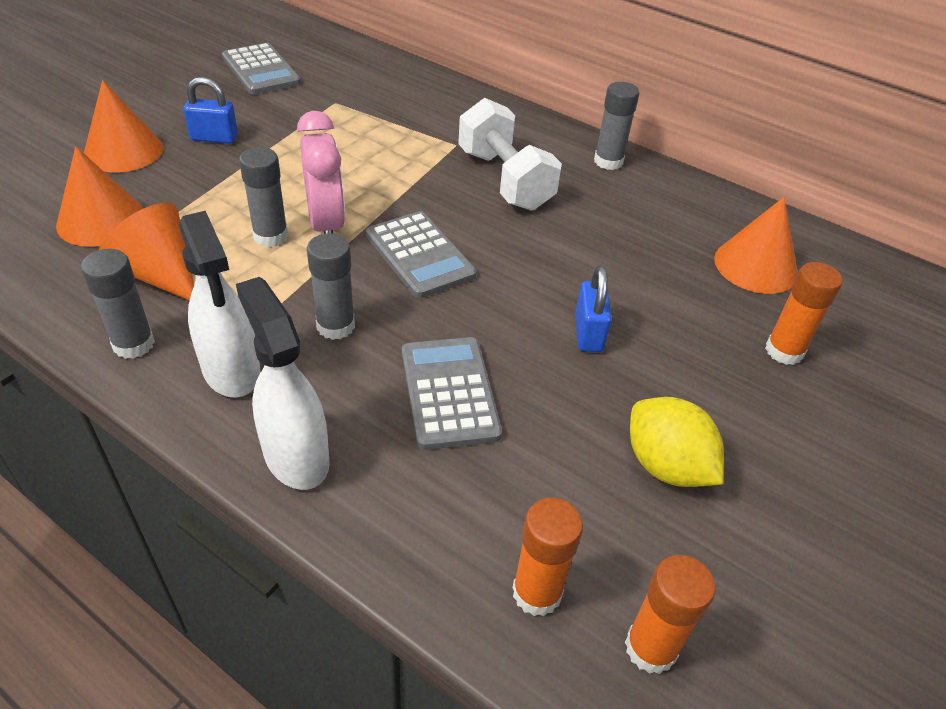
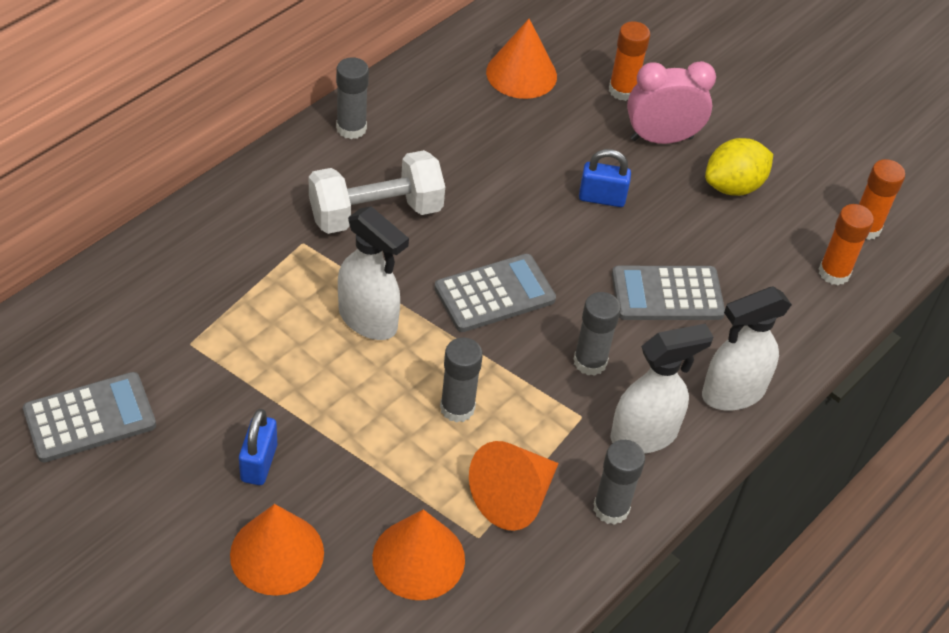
camera: 85 degrees left, 5 degrees up
pink clock [297,111,345,234] -> pink clock moved to [627,61,716,144]
none -> white spray bottle [338,206,409,340]

